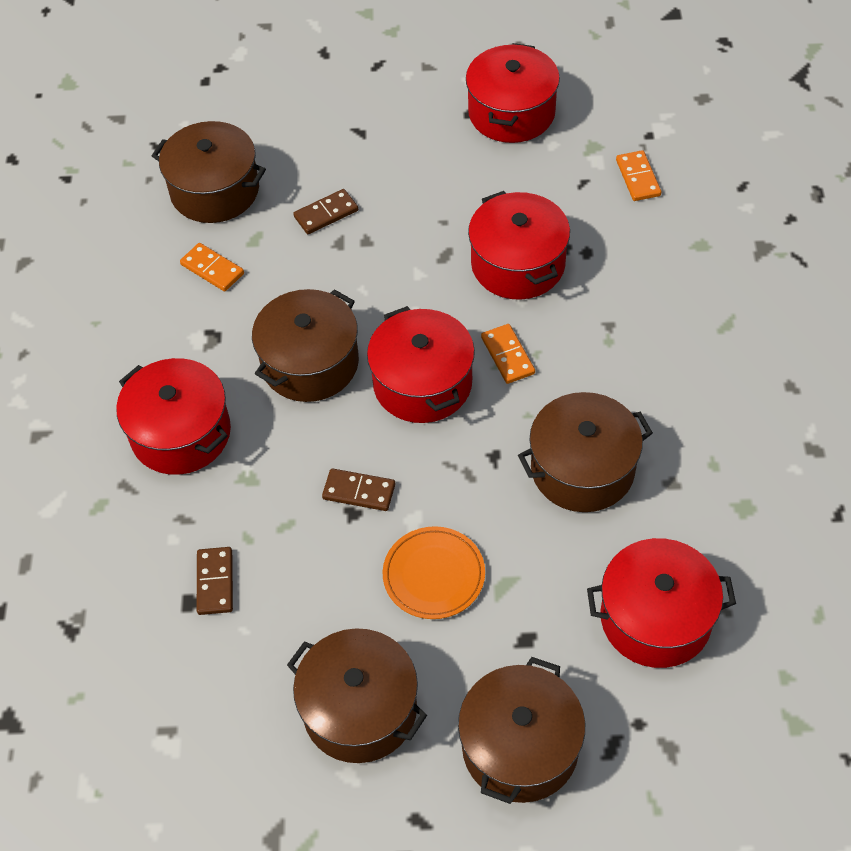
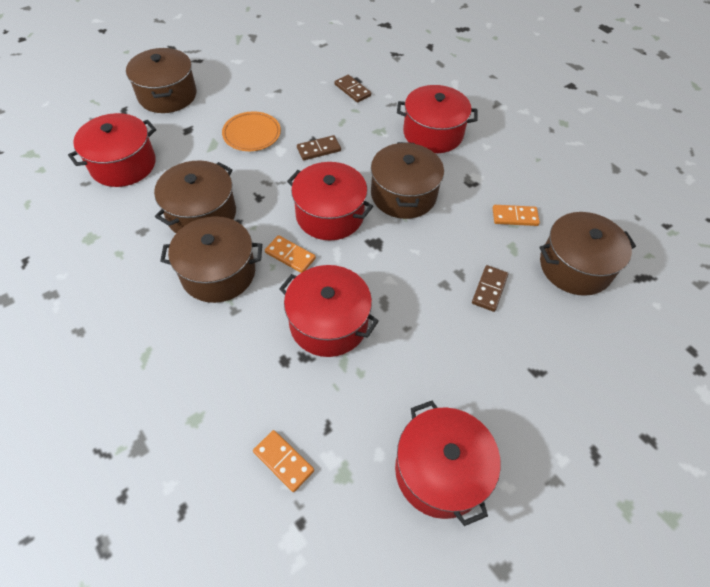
camera: 140 degrees right, 0 degrees up
brown pot [287,628,427,763] -> brown pot moved to [160,216,262,303]

